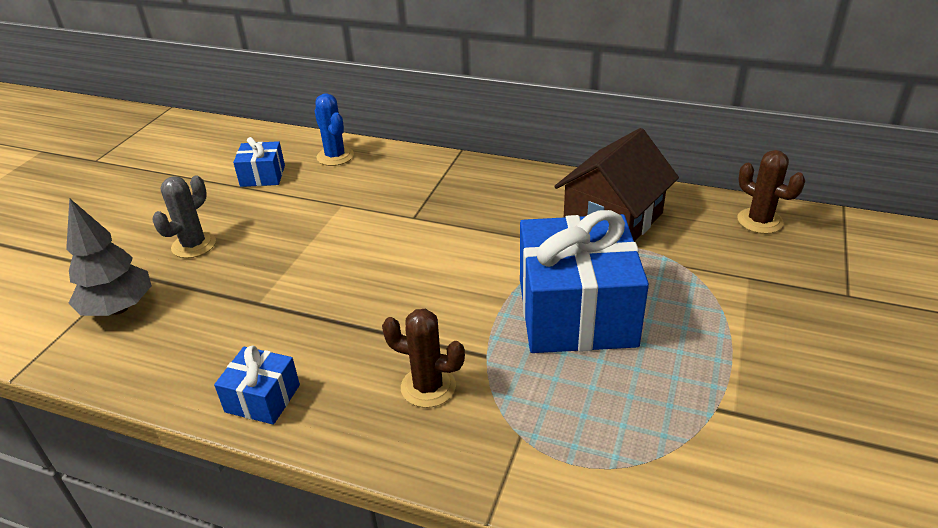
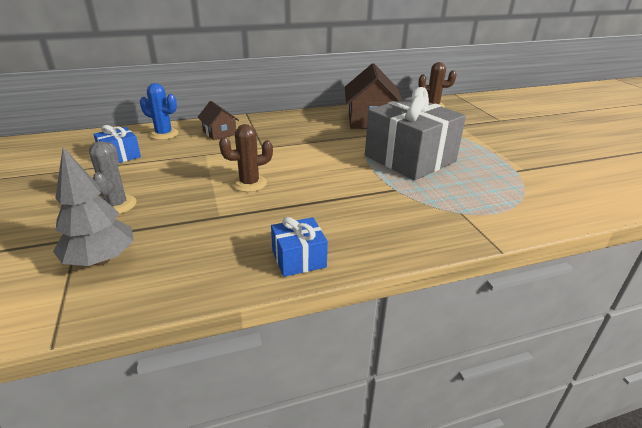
camera: 40 degrees left, 5 degrees down
brown cactus [382,309,465,408] -> brown cactus moved to [219,124,273,192]
blue gift [520,210,649,353] -> grey gift [365,87,466,180]
none -> brown house [197,101,239,140]

